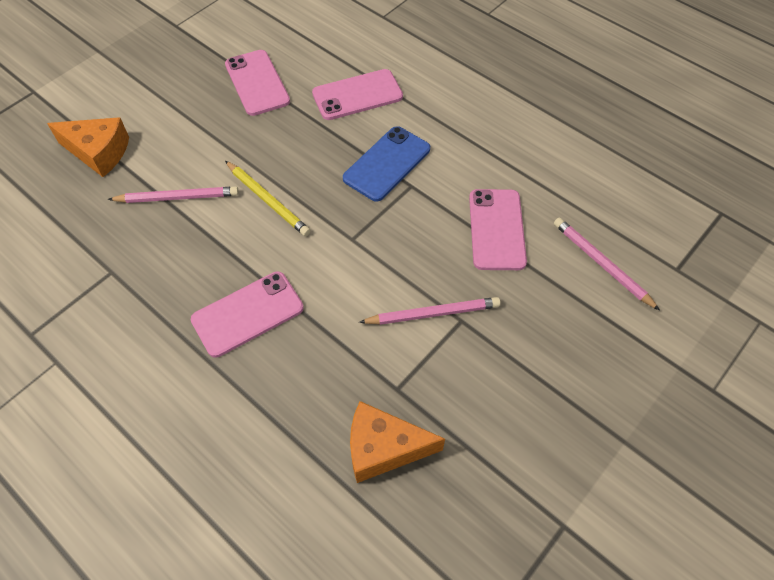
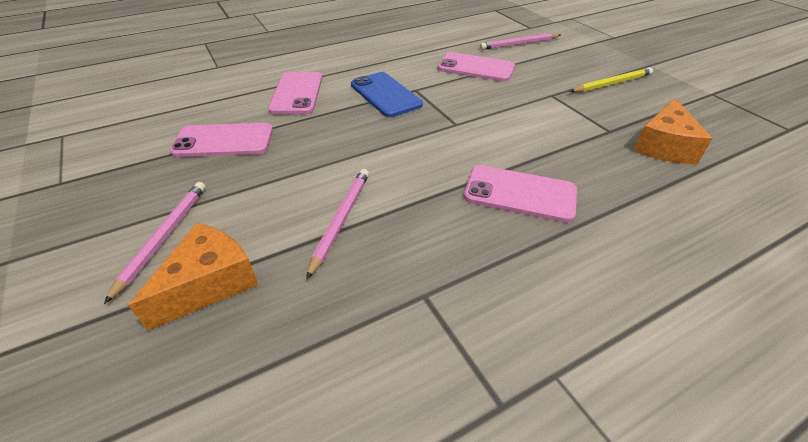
camera: 70 degrees left, 15 degrees down
pink phone [191,272,304,357] -> pink phone turned 60 degrees counterclockwise [464,165,577,222]
yellow pencil [225,161,311,236] -> yellow pencil moved to [570,67,653,92]
pink pencil [359,297,501,325] -> pink pencil moved to [104,182,206,304]

